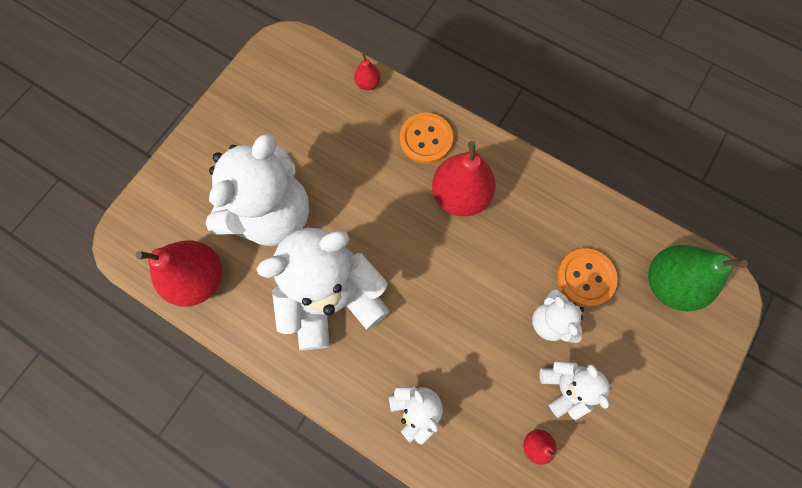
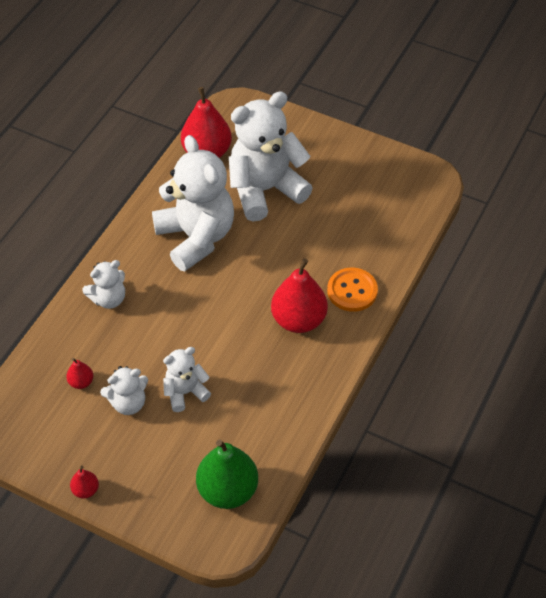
camera: 85 degrees right, 20 degrees down
white teddy bear [206,134,309,246] -> white teddy bear turned 120 degrees clockwise [229,91,313,222]
red pear [354,53,380,90] -> red pear moved to [70,465,99,499]
orange button [557,248,618,306] -> none

